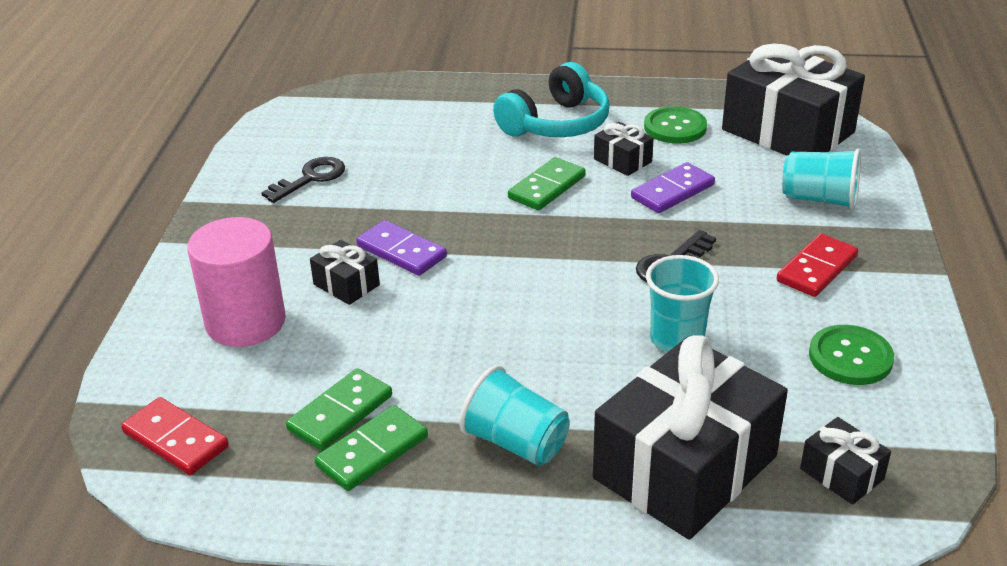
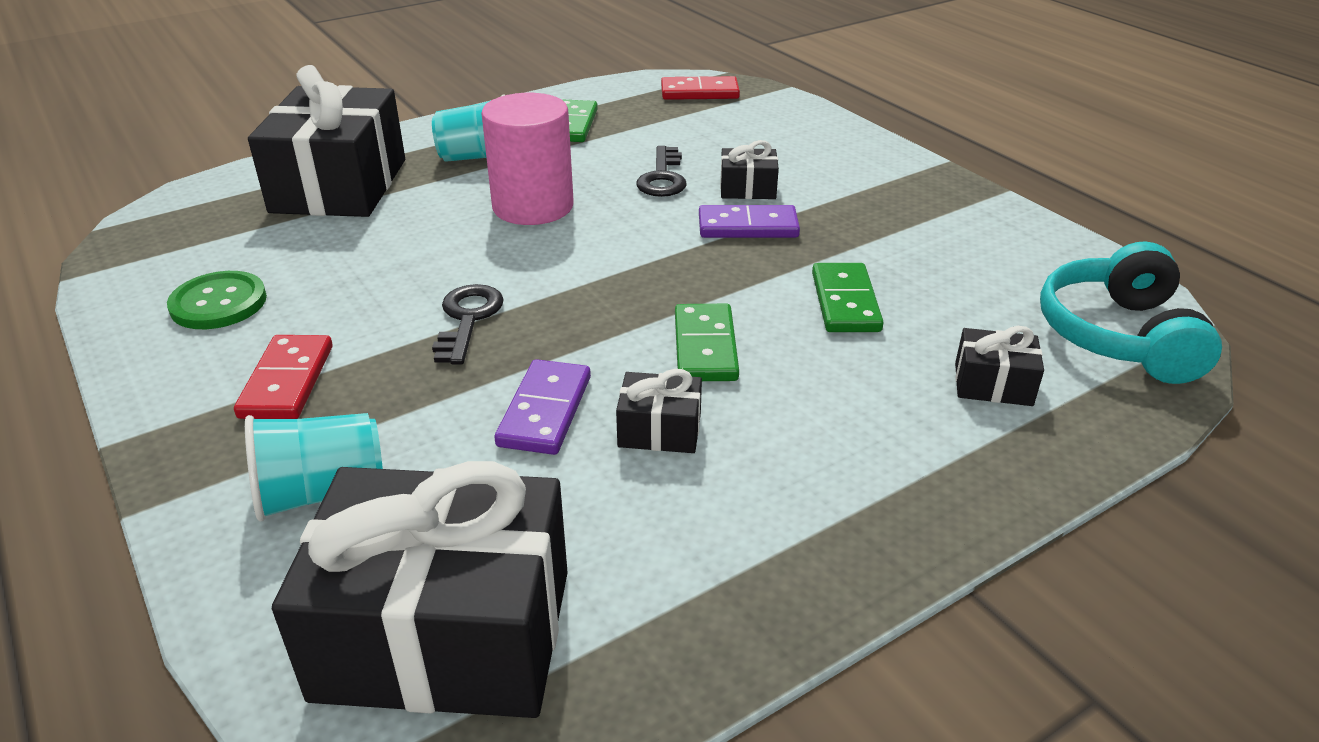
camera: 140 degrees right, 0 degrees up
pink cylinder [187,217,286,347] -> pink cylinder moved to [481,93,574,225]
black key [261,157,345,203] -> black key moved to [636,146,686,197]
green domino [286,368,392,451] -> green domino moved to [812,263,884,332]
turquoise headphones [493,62,610,137] -> turquoise headphones moved to [1040,241,1222,384]
green button [644,106,707,144] -> none
turquoise cup [646,255,719,352] -> none
black gift [800,417,891,505] -> black gift moved to [955,326,1044,406]

